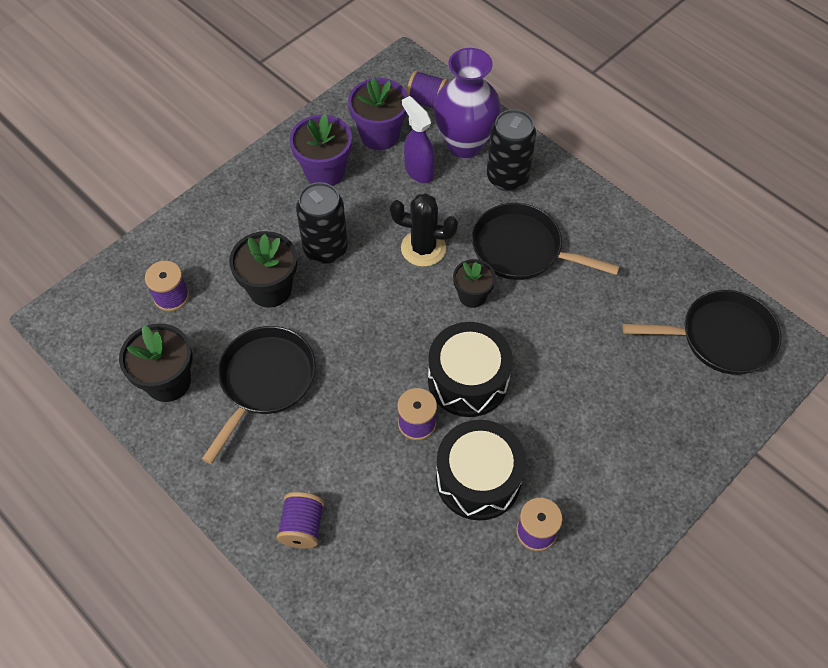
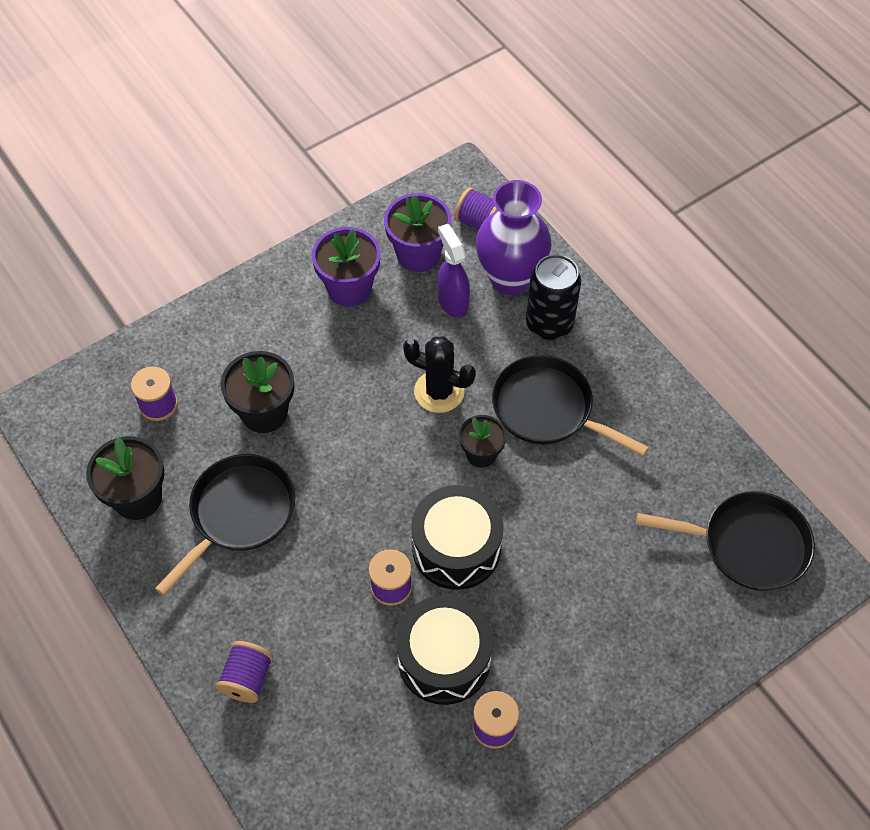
camera: 10 degrees right, 0 degrees up
black can [296,182,348,264] -> none

